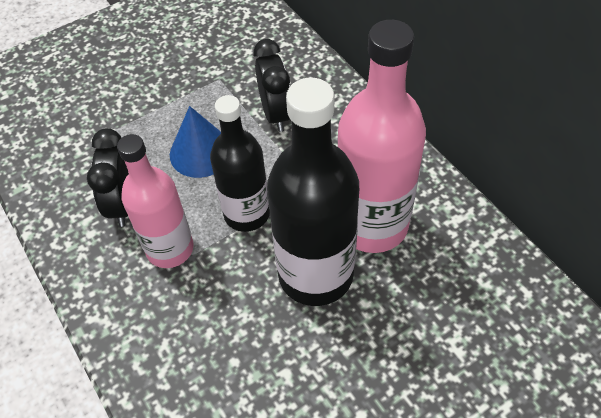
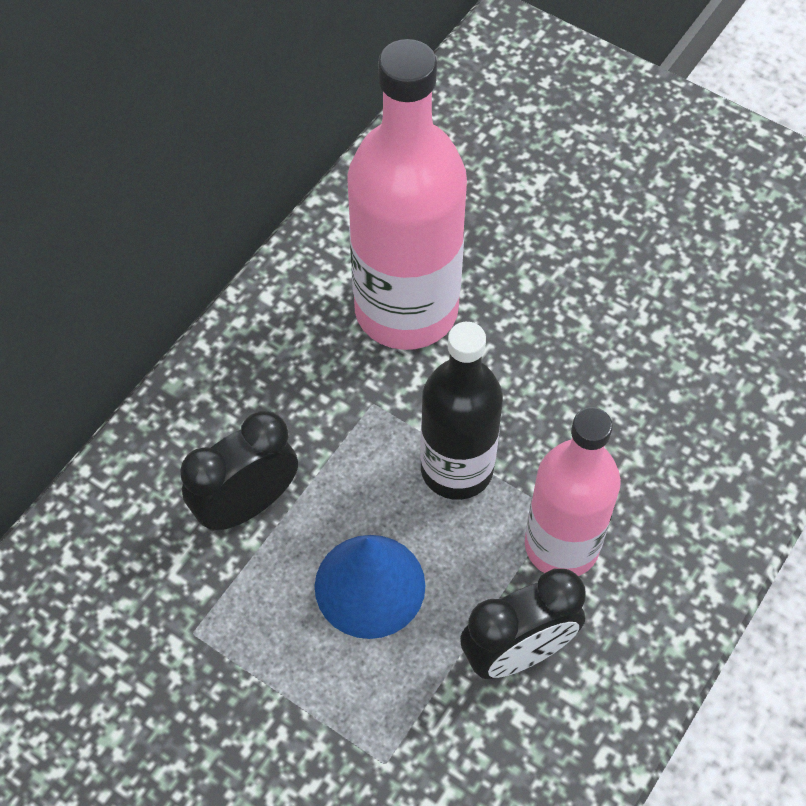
camera: 115 degrees left, 5 degrees up
black bottle [267,78,359,306] -> none

